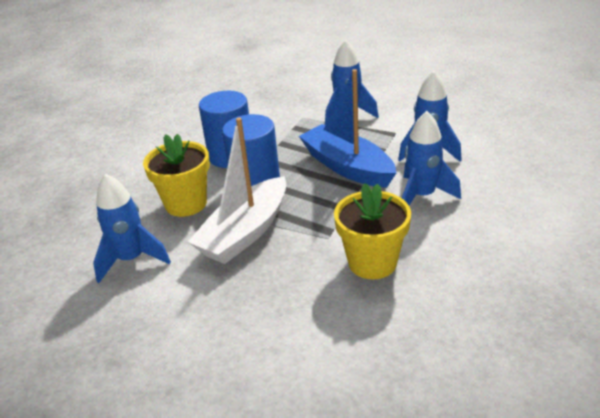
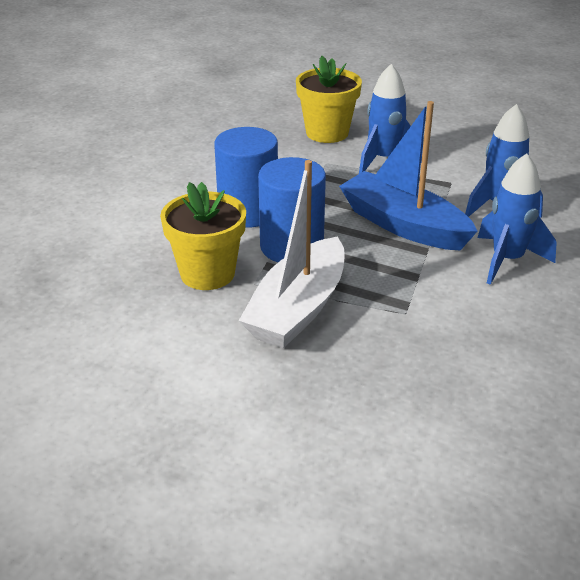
camera: 10 degrees left, 0 degrees up
blue rocket [93,173,171,283] -> none
yellow flower pot [334,183,411,279] -> yellow flower pot moved to [296,56,362,143]

